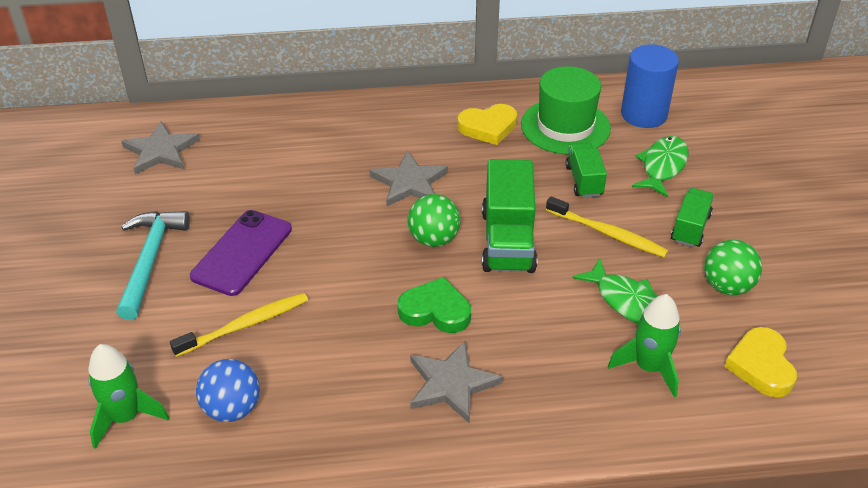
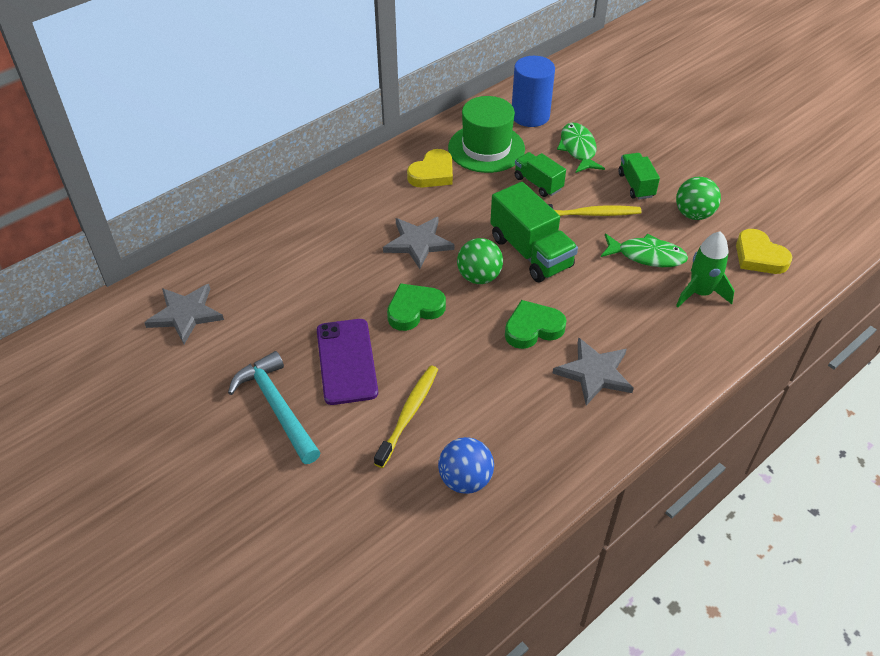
camera: 35 degrees left, 5 degrees up
green rocket [88,344,169,449] -> none
none -> green heart [387,283,446,331]

